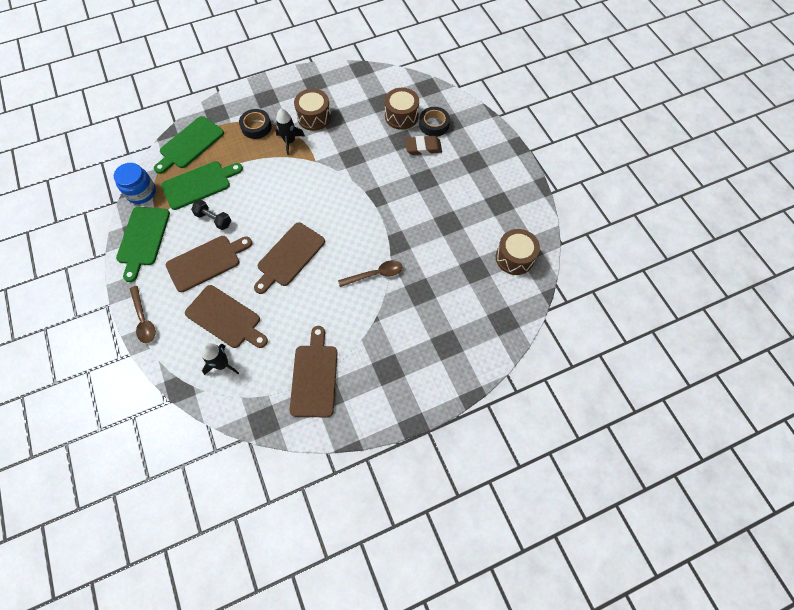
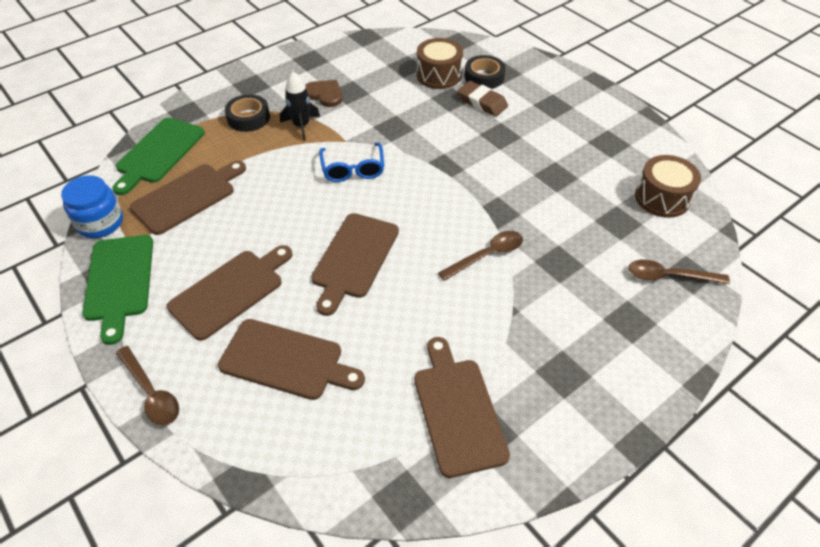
camera: 15 degrees left, 15 degrees down
green cutting board [161,161,243,210] -> brown cutting board [130,161,246,235]
black dumbbell [191,200,231,230] -> none
black rocket [201,343,239,375] -> none
brown drum [294,89,331,131] -> brown heart [306,80,342,107]
brown eraser [405,136,442,155] -> brown eraser turned 60 degrees clockwise [458,81,508,117]
none -> blue glasses [319,143,384,182]
none -> brown spoon [628,259,730,284]

